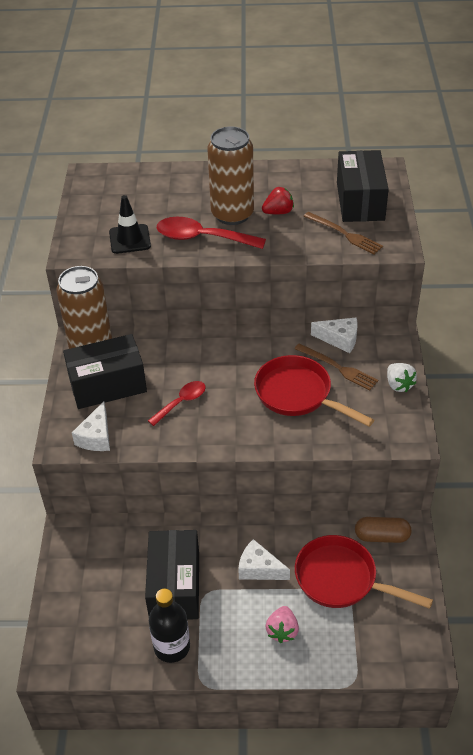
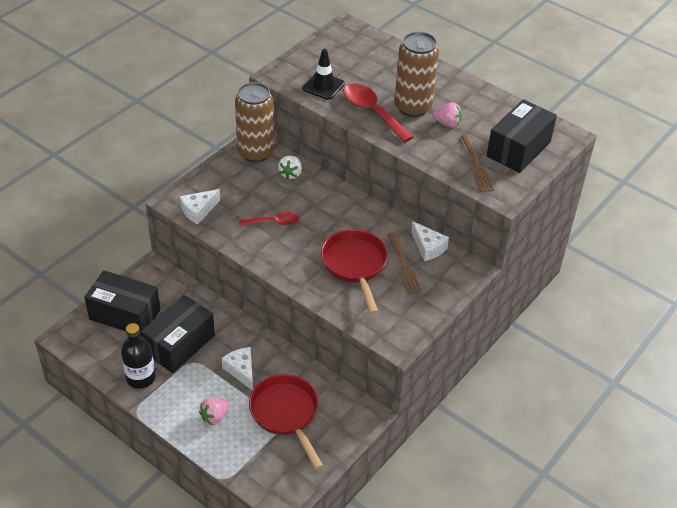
camera: 35 degrees right, 0 degrees up
black box [63,334,147,409] -> black box moved to [84,270,161,337]
red strawberry [262,187,294,214] -> pink strawberry [433,102,462,128]
brown capsule [355,517,411,543] -> none
white strawberry [387,363,417,392] -> white strawberry moved to [278,156,302,180]

